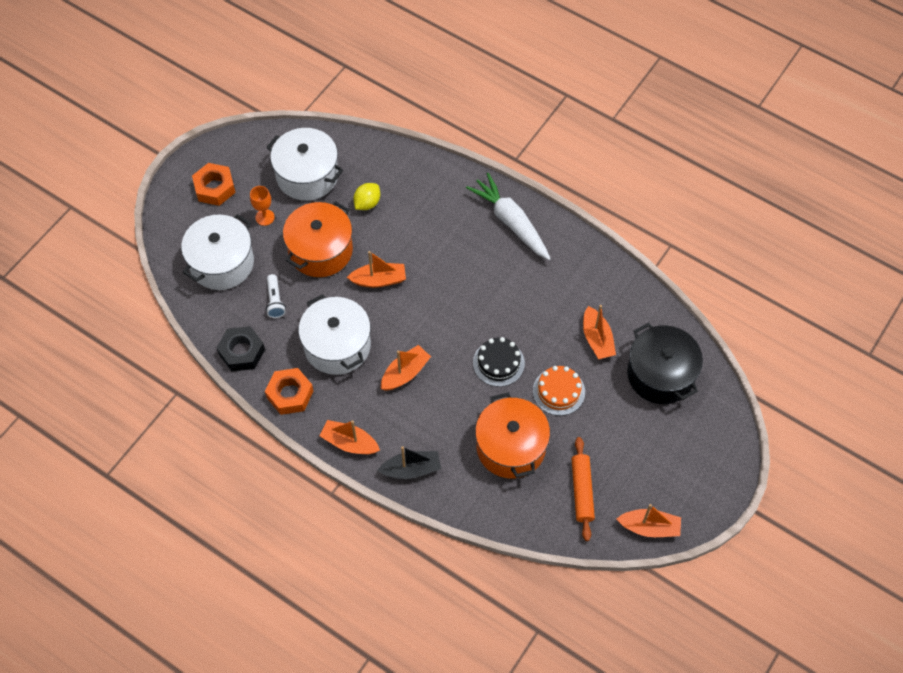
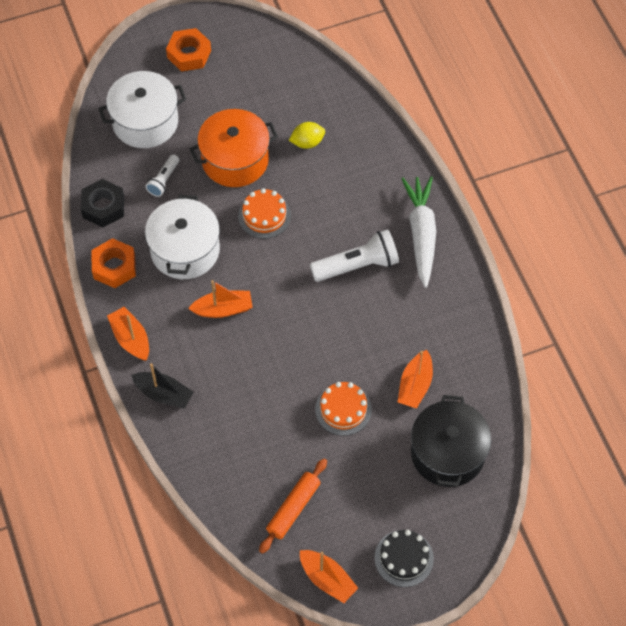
camera: 35 degrees right, 0 degrees up
orange goblet [250,186,275,226] -> none
white pot [266,128,343,201] -> none
orange boat [347,251,406,288] -> orange cake [238,188,291,239]
black cake [473,337,525,387] -> black cake moved to [374,530,434,587]
orange pot [475,392,550,479] -> none
none -> white flashlight [310,229,399,282]

